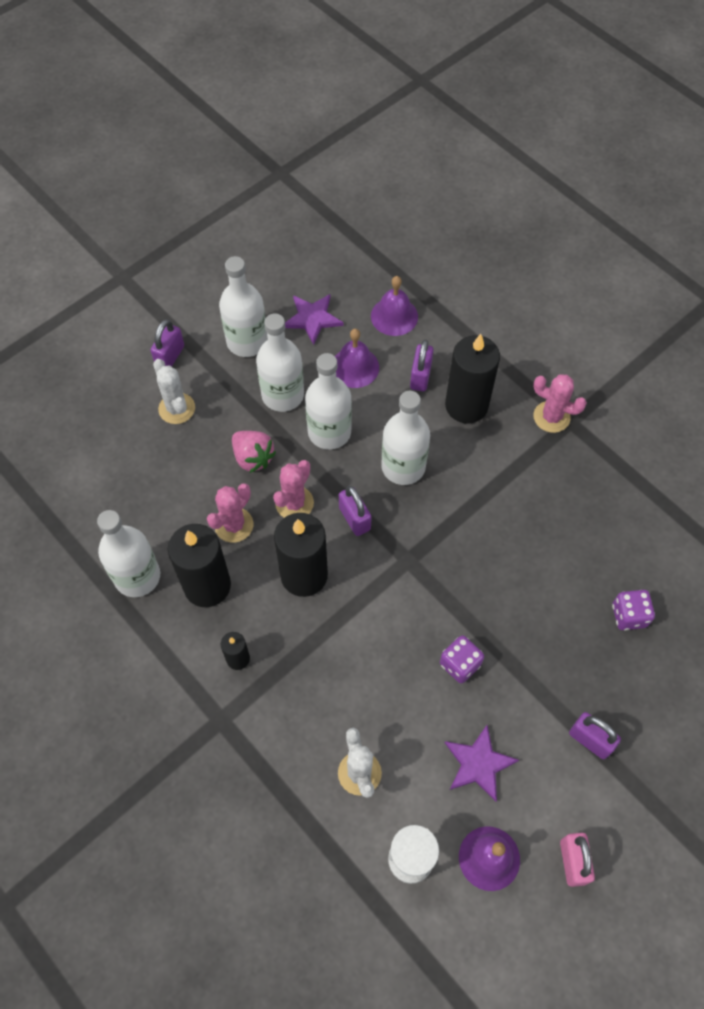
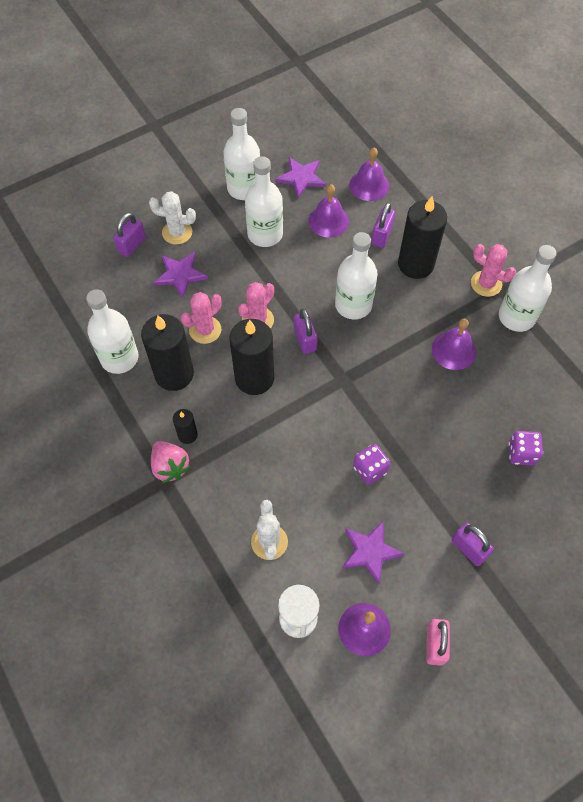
camera: 10 degrees right, 0 degrees up
purple padlock [150,319,184,366] -> purple padlock moved to [113,212,146,257]
white cactus [153,359,195,424] -> white cactus turned 60 degrees counterclockwise [149,191,196,245]
pink strawberry [232,431,276,473] -> pink strawberry moved to [151,441,191,483]
white bottle [305,353,352,450] -> white bottle moved to [499,245,556,332]
none -> purple star [153,251,208,298]
none -> purple bell [432,319,476,370]

